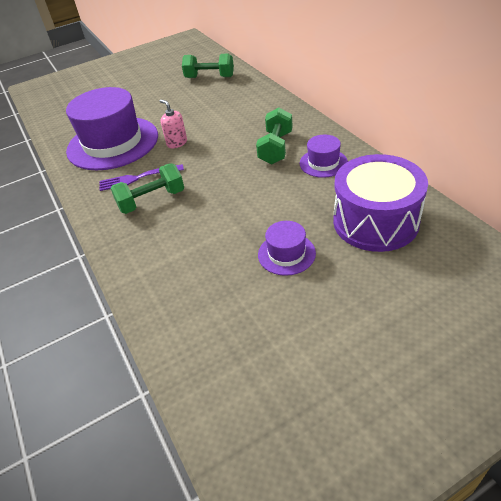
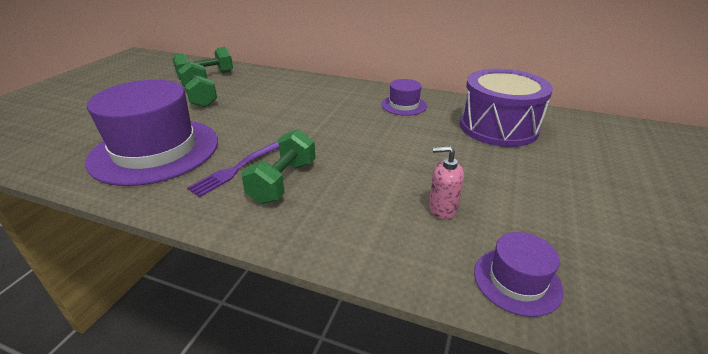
camera: 45 degrees left, 10 degrees down
pink soap dispenser [160,99,187,148] -> pink soap dispenser moved to [429,146,464,219]
green dumbbell [256,107,293,165] -> green dumbbell moved to [178,61,217,107]
purple hat [258,221,316,276] -> purple hat moved to [474,232,563,317]

